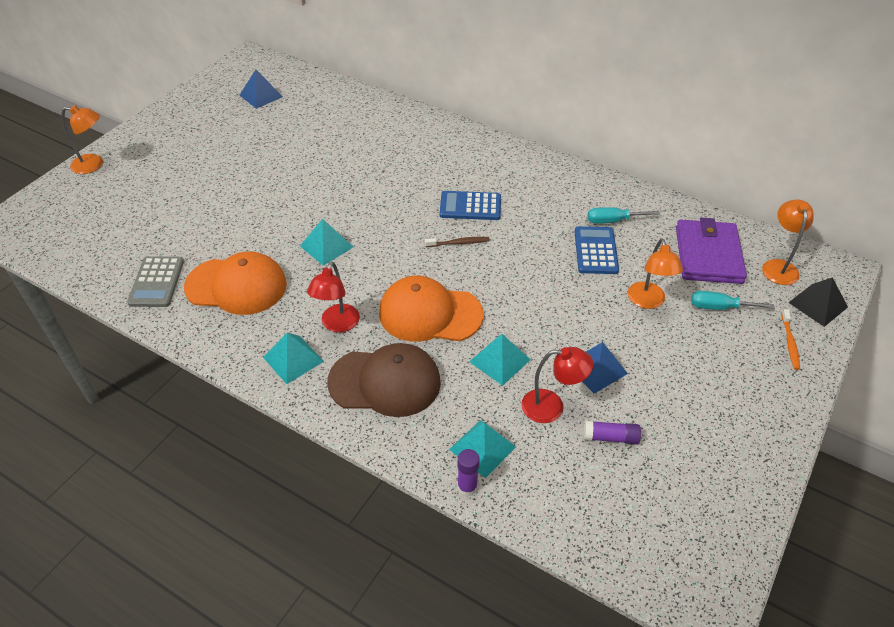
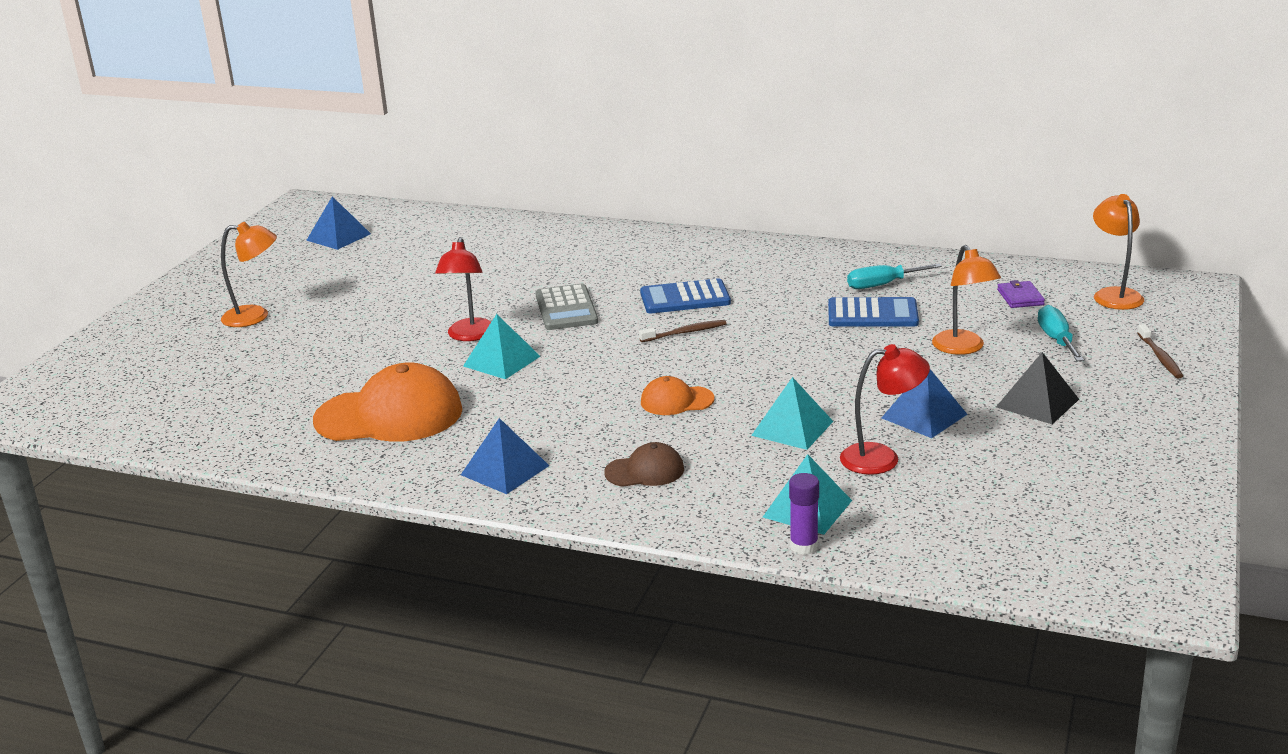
camera: 10 degrees left, 20 degrees down
orange lamp [62,105,103,174] -> orange lamp moved to [221,222,277,327]
grey calculator [127,256,184,307] -> grey calculator moved to [536,284,598,330]
turquoise pyramid [263,332,324,384] -> blue pyramid [461,418,549,494]
red lamp [307,262,360,332] -> red lamp moved to [435,237,491,341]
brown cap [327,343,441,417] -> brown cap [604,442,684,487], size x0.50
orange cap [379,276,483,342] -> orange cap [641,376,714,415], size x0.50
blue calculator [574,226,619,274] -> blue calculator turned 105 degrees clockwise [828,297,919,327]
purple glue stick [584,420,641,444] -> none
purple wallet [676,218,747,284] -> purple wallet [997,280,1045,308], size x0.43
turquoise screwdriver [691,291,775,310] -> turquoise screwdriver turned 90 degrees clockwise [1038,305,1084,361]
orange toothbrush [782,309,800,370] -> brown toothbrush [1137,324,1183,378]
black pyramid [788,277,848,327] -> black pyramid moved to [996,352,1079,424]

